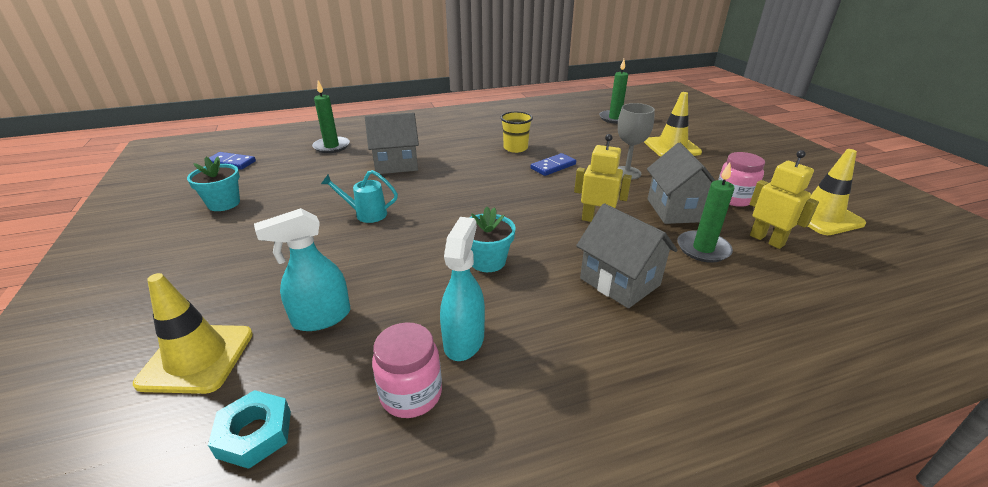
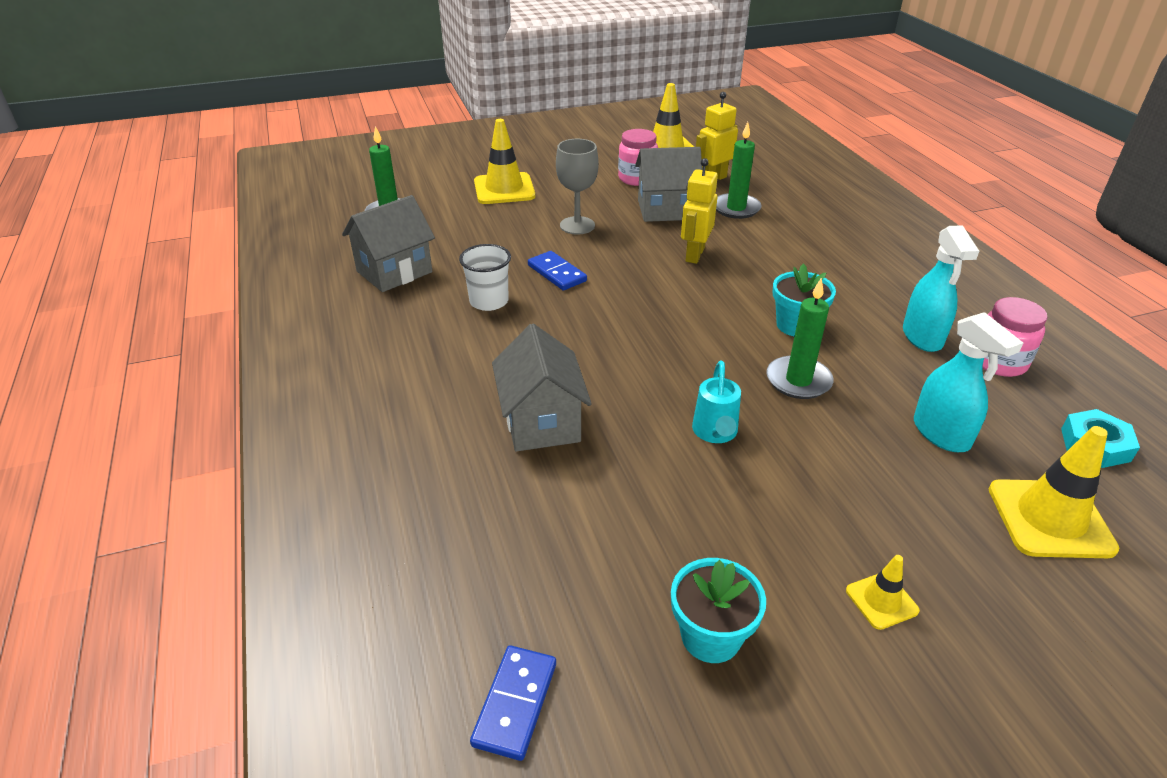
camera: 90 degrees left, 5 degrees up
green candle [312,80,350,153] -> green candle moved to [766,278,834,399]
turquoise spray bottle [440,217,485,361] -> turquoise spray bottle turned 105 degrees counterclockwise [903,225,979,352]
yellow cup [500,111,533,153] -> white cup [459,244,511,311]
grey house [576,203,678,308] -> grey house moved to [342,195,435,292]
none -> yellow traffic cone [846,555,920,630]

